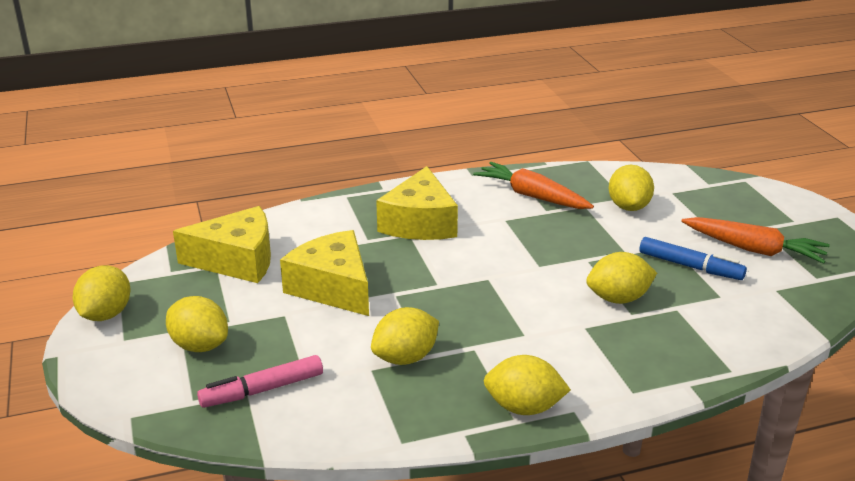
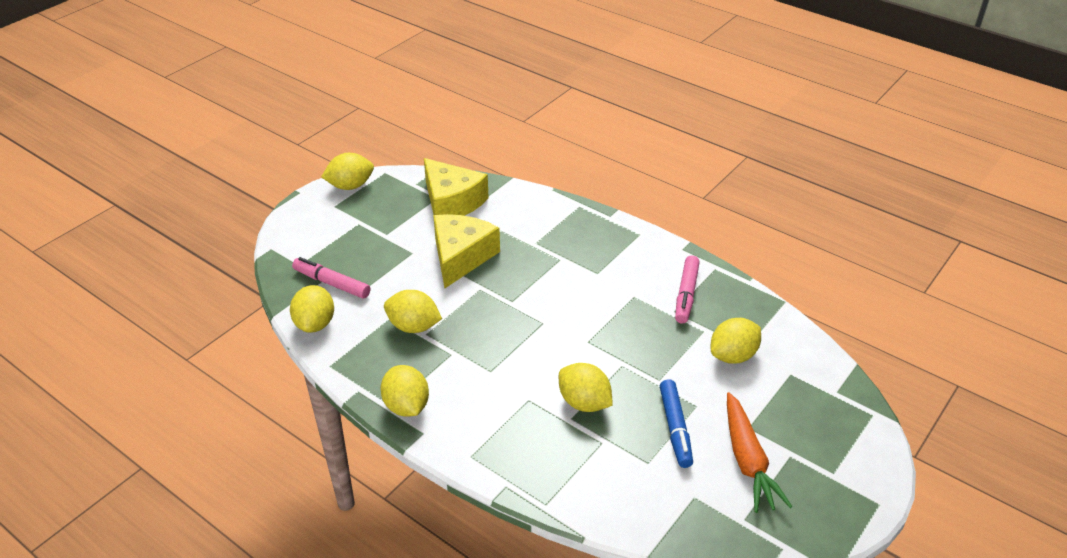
camera: 55 degrees right, 10 degrees up
yellow lemon [166,296,228,352] -> yellow lemon moved to [290,285,334,333]
yellow cheese [376,166,458,240] -> none
orange carrot [473,162,594,209] -> pink marker [675,255,700,323]

